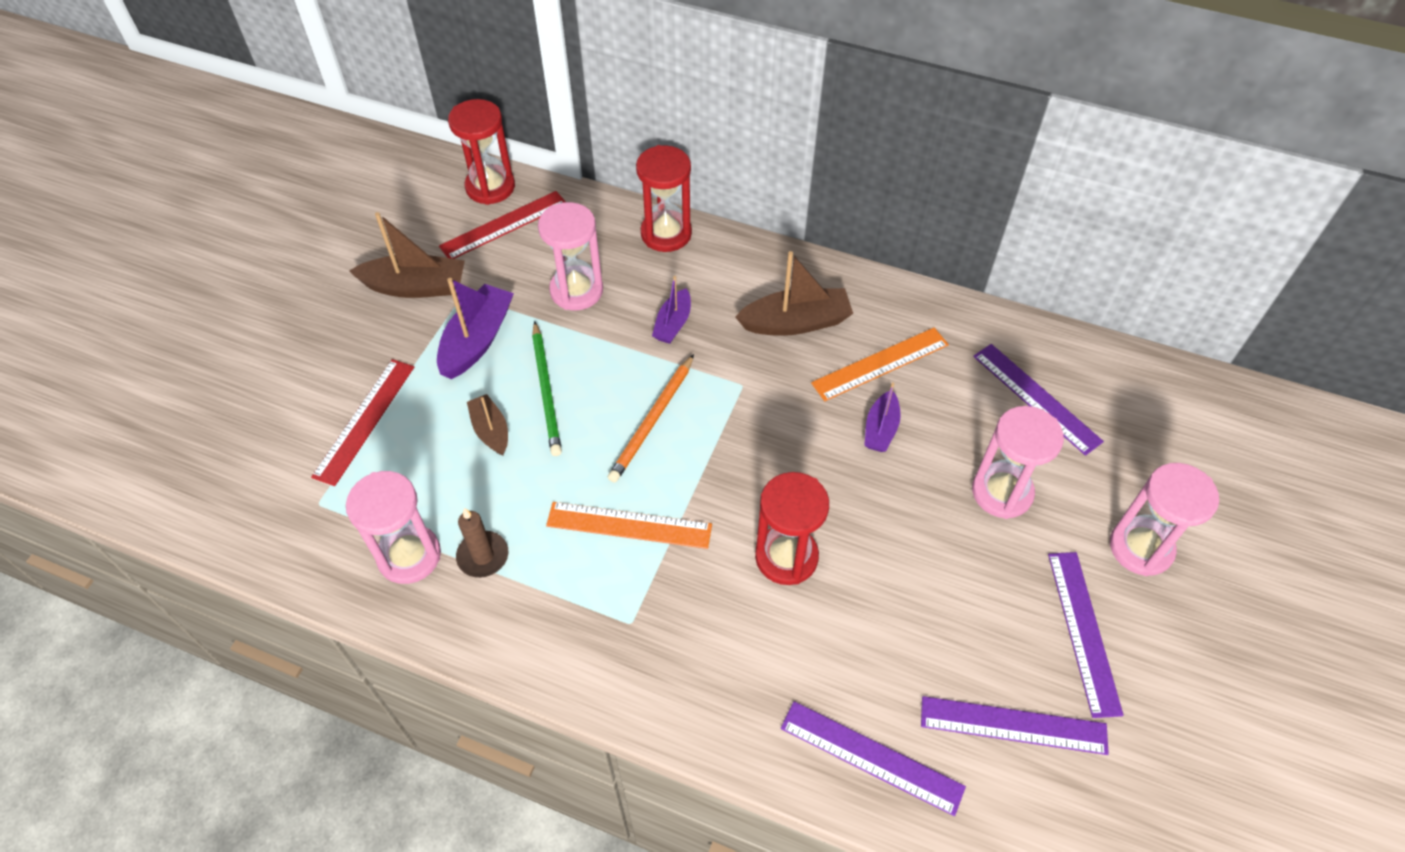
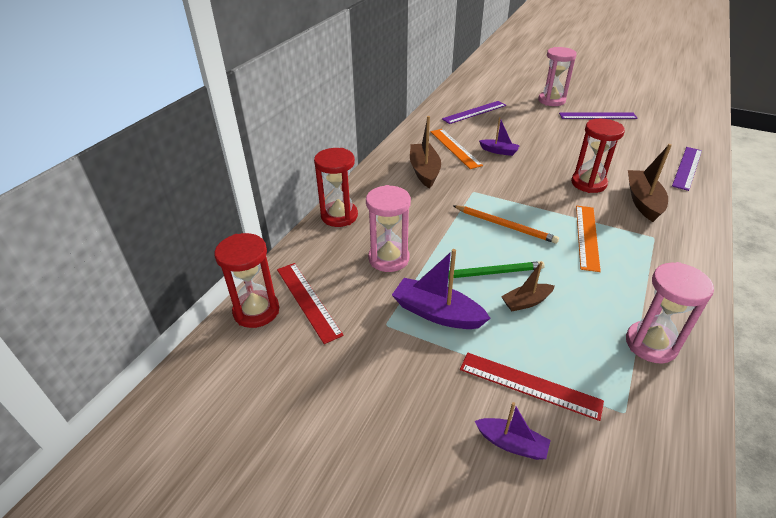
camera: 85 degrees left, 15 degrees down
brown boat [349,212,465,298] -> brown boat moved to [628,144,672,222]
brown candle [456,508,508,578] -> none
purple boat [652,276,691,344] -> purple boat moved to [475,402,551,460]
purple ruler [921,696,1109,755] -> none
pink hourglass [972,406,1064,519] -> none

